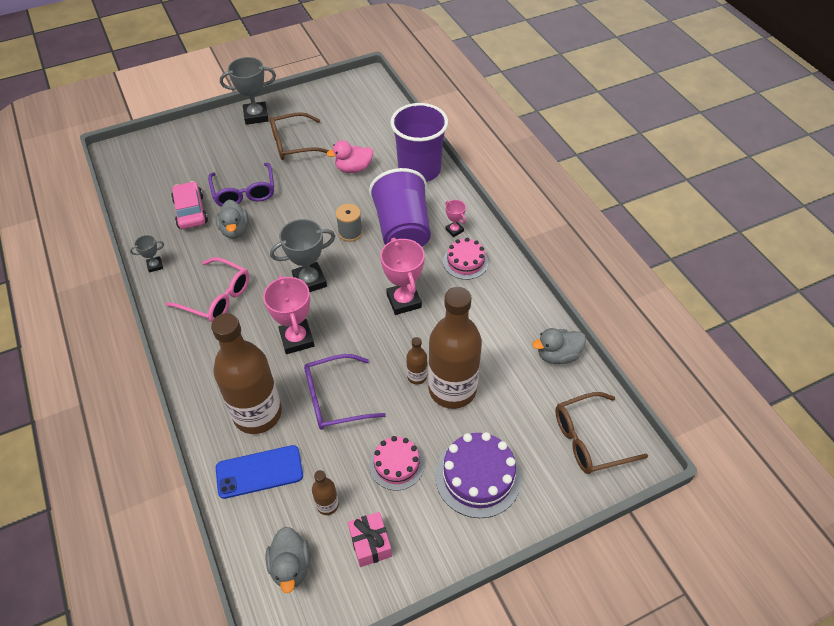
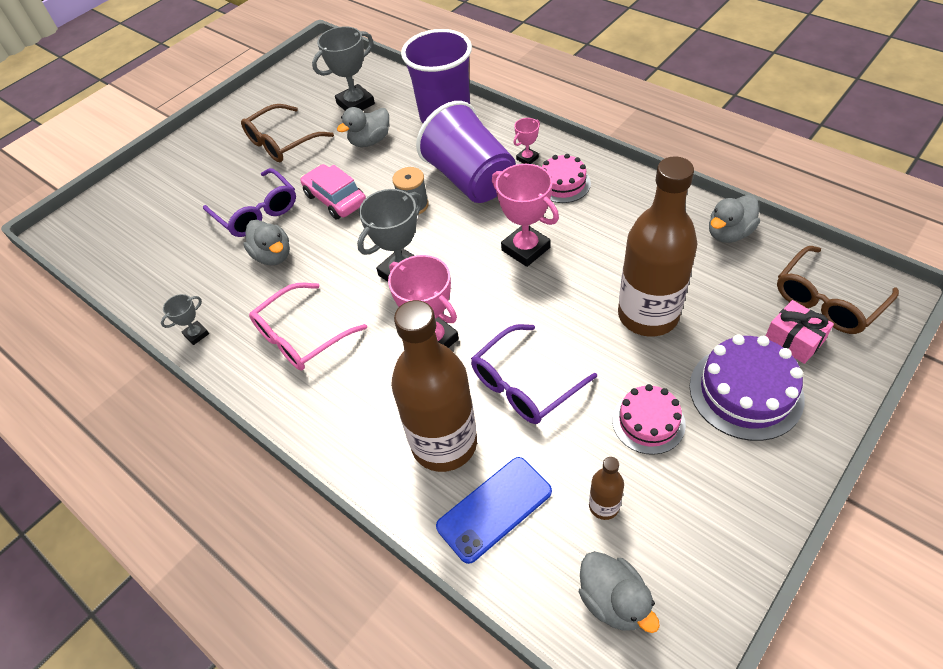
camera: 20 degrees left, 0 degrees up
pink glasses [166,257,249,322] -> pink glasses turned 135 degrees clockwise [249,283,367,370]
pink car [171,181,208,229] -> pink car moved to [300,164,366,219]
grey trophy [220,57,276,125] -> grey trophy moved to [312,26,375,111]
pink duck [326,140,373,173] -> grey duck [337,107,389,147]
pink gift [348,512,392,567] -> pink gift moved to [766,300,834,364]
brown bottle [406,337,427,384] -> none
pink trophy [445,200,466,237] -> pink trophy turned 75 degrees counterclockwise [514,118,540,164]

